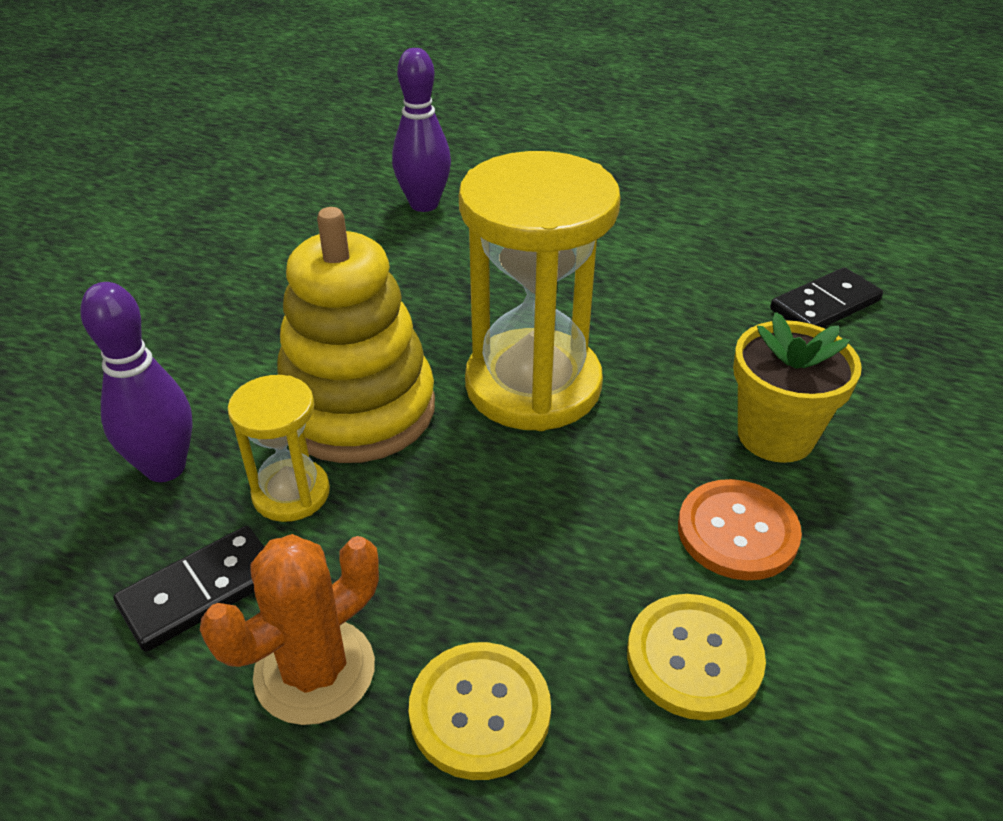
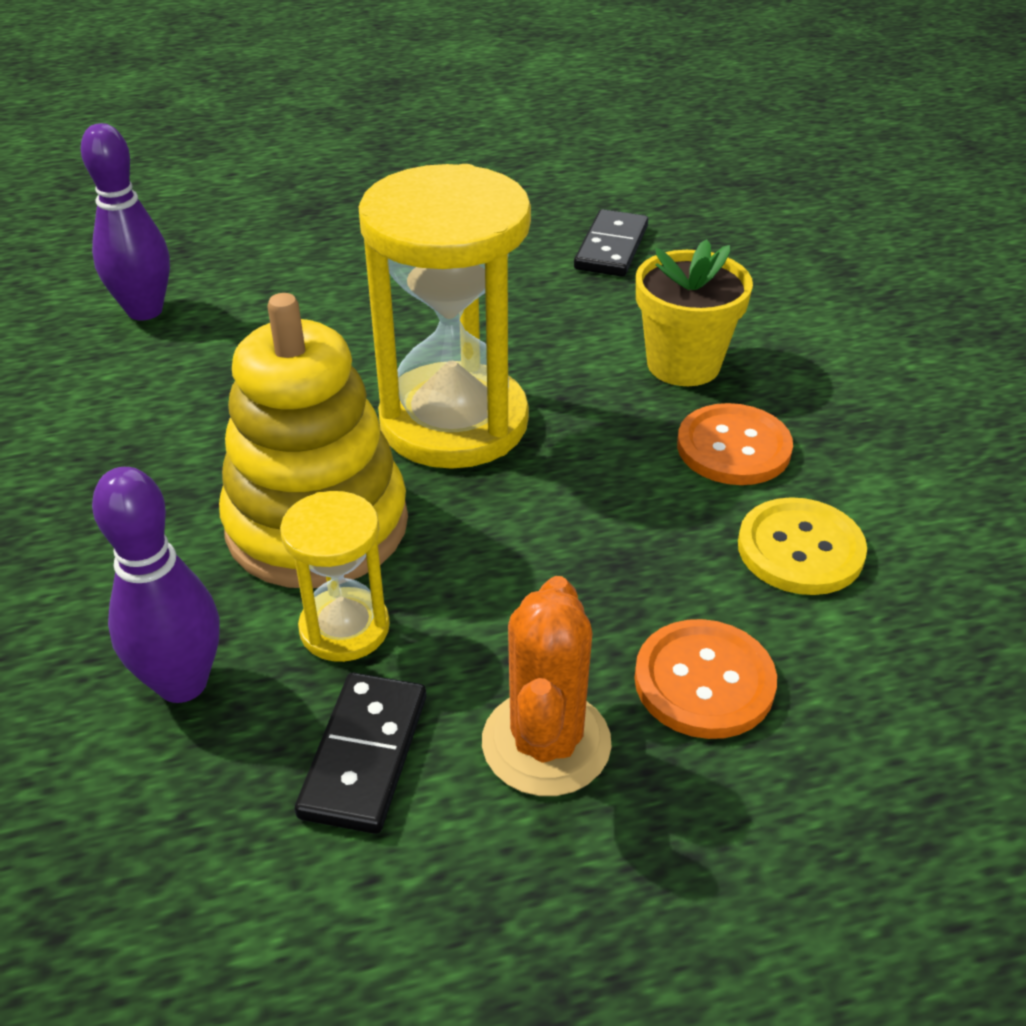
camera: 40 degrees left, 0 degrees up
yellow button [409,642,551,780] -> orange button [634,619,777,739]

